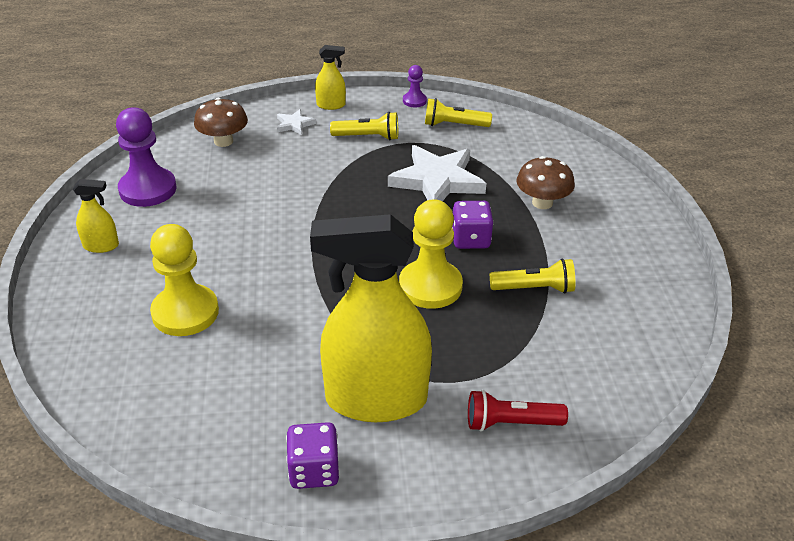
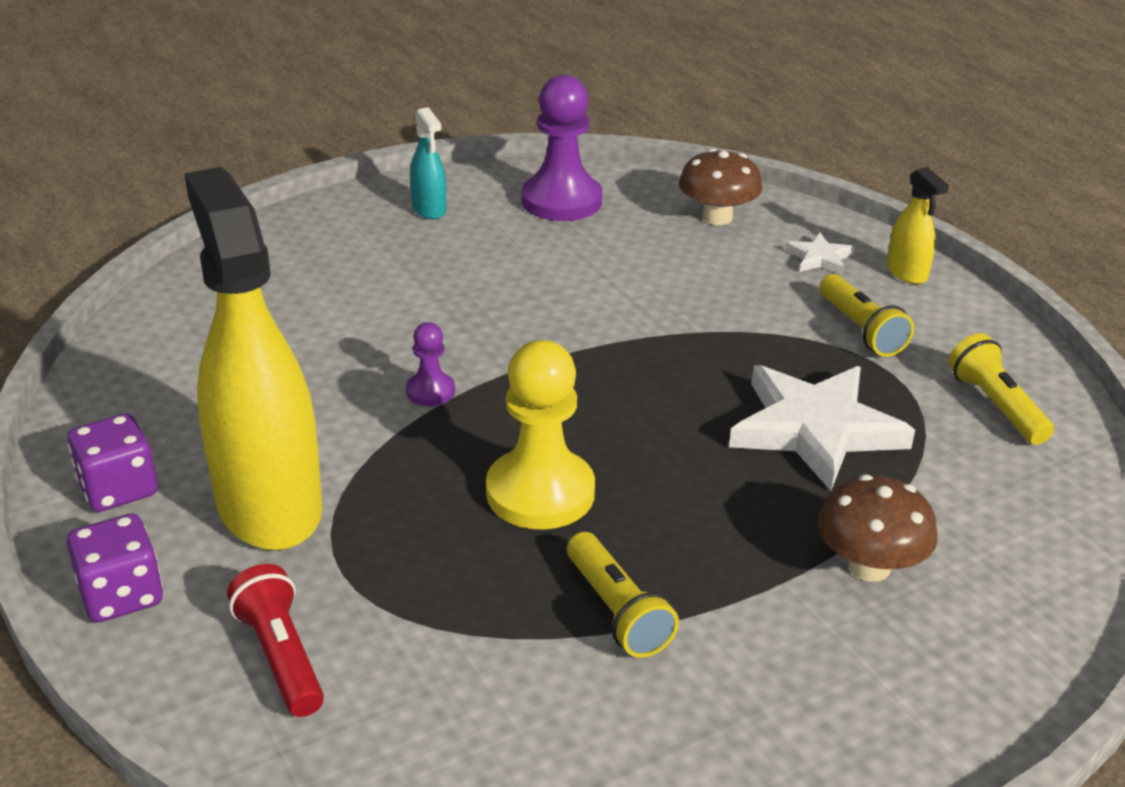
camera: 65 degrees right, 5 degrees down
yellow spray bottle [73,179,119,253] -> turquoise spray bottle [410,107,446,219]
yellow pawn [150,224,219,336] -> none
purple pawn [403,65,427,107] -> purple pawn moved to [406,322,455,406]
purple dice [452,201,494,249] -> purple dice moved to [67,514,163,623]

